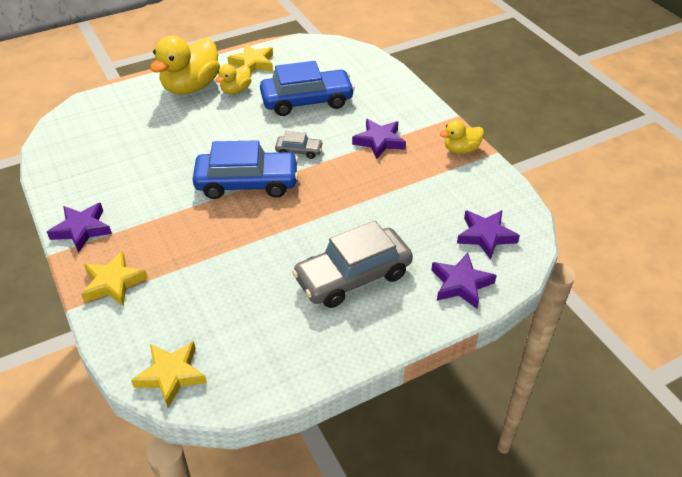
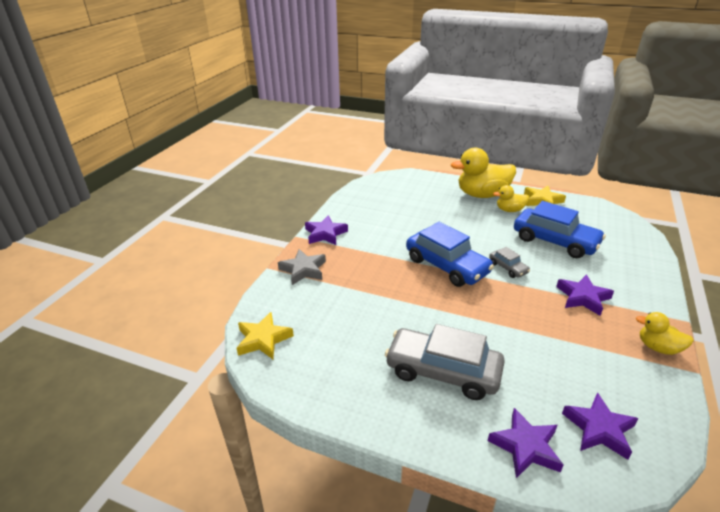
camera: 50 degrees right, 10 degrees down
yellow star [81,250,148,306] -> grey star [278,249,326,285]

